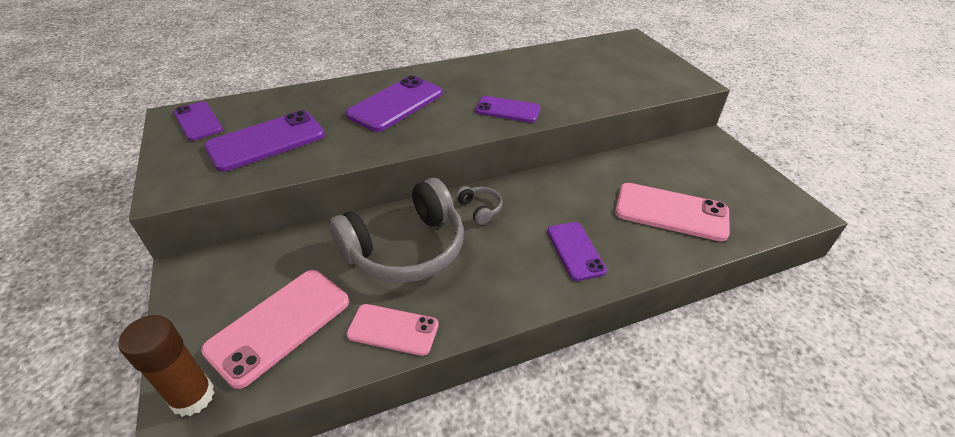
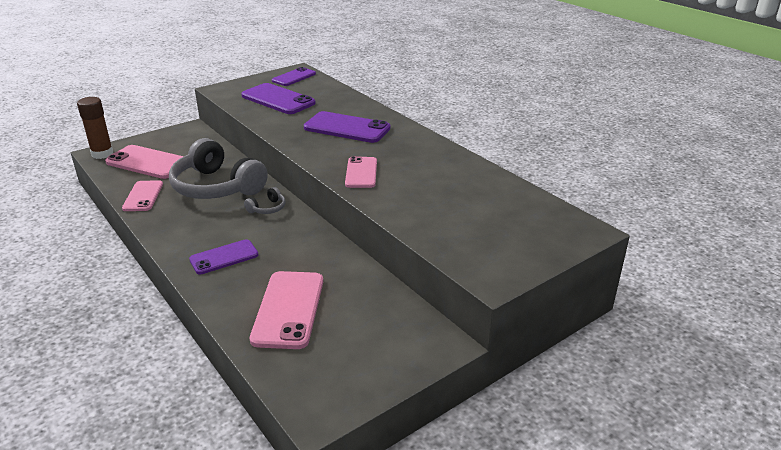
camera: 75 degrees right, 10 degrees down
purple phone [475,96,541,123] -> pink phone [345,156,377,188]

